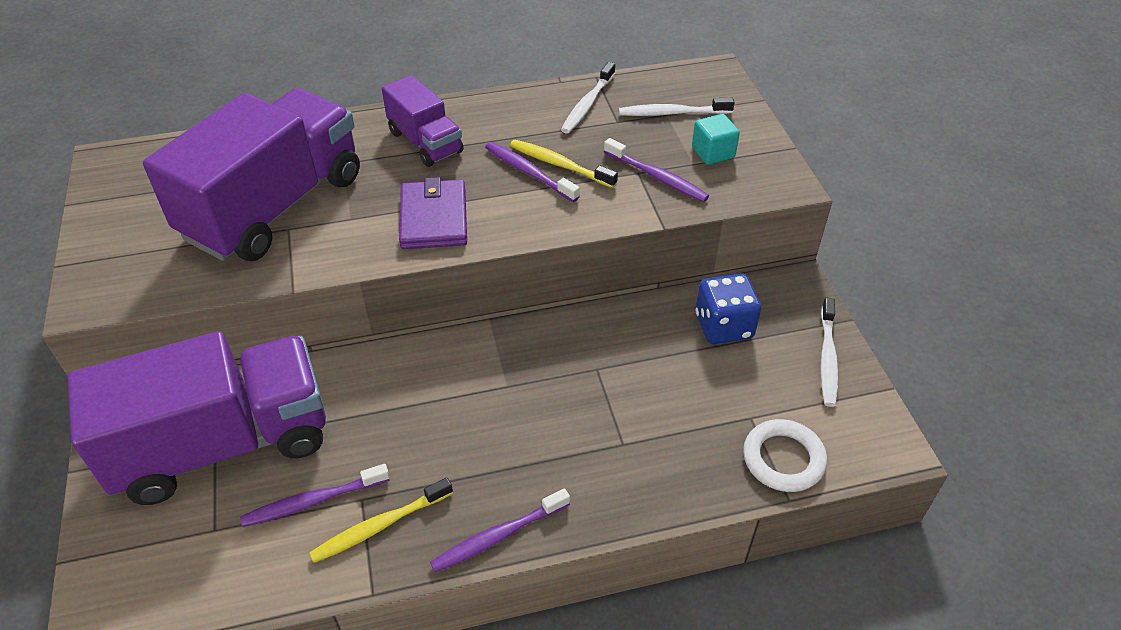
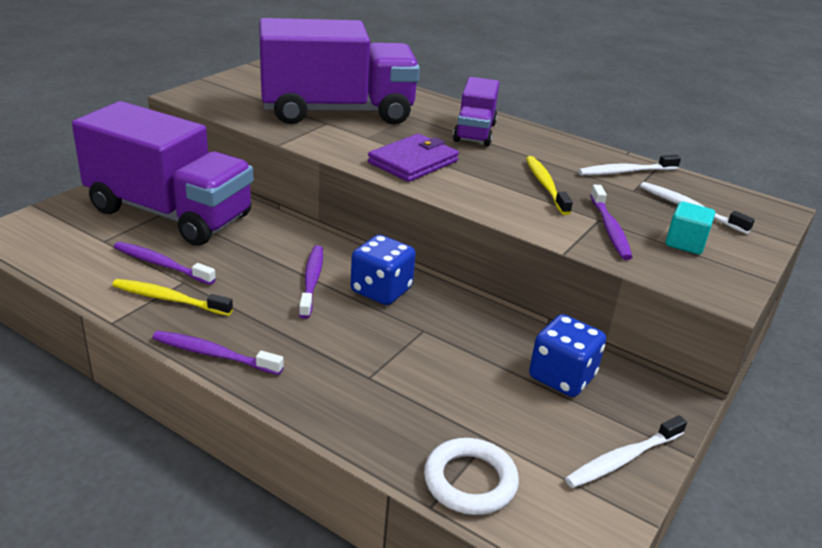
camera: 45 degrees right, 15 degrees down
purple toothbrush [485,142,580,202] -> purple toothbrush moved to [299,245,323,319]
none -> blue dice [351,235,416,305]

